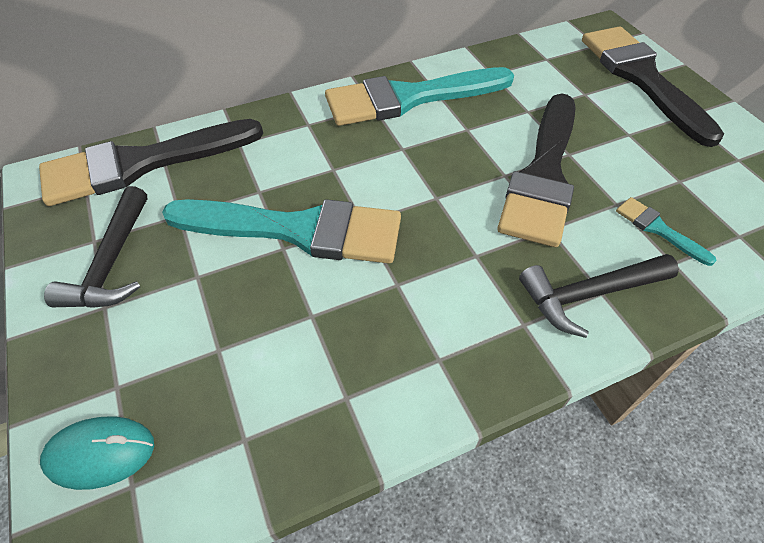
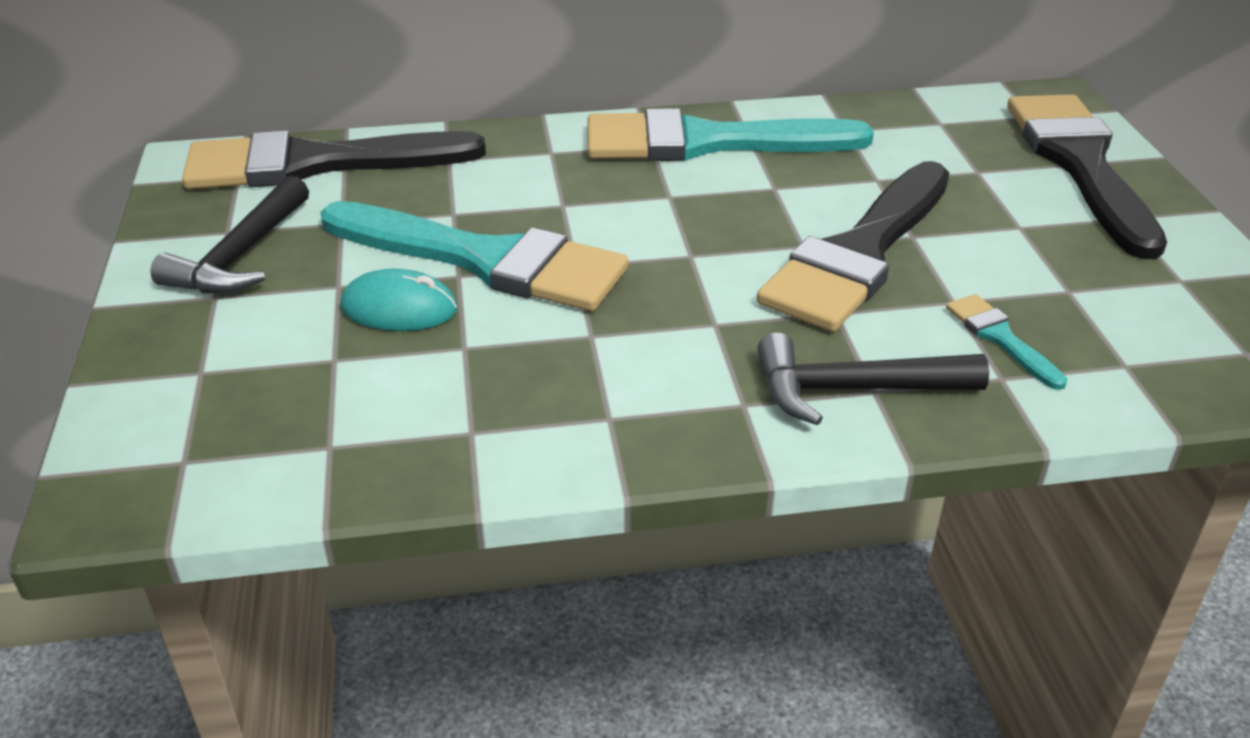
camera: 15 degrees right, 15 degrees down
turquoise mouse [40,416,154,490] -> turquoise mouse moved to [340,269,457,331]

